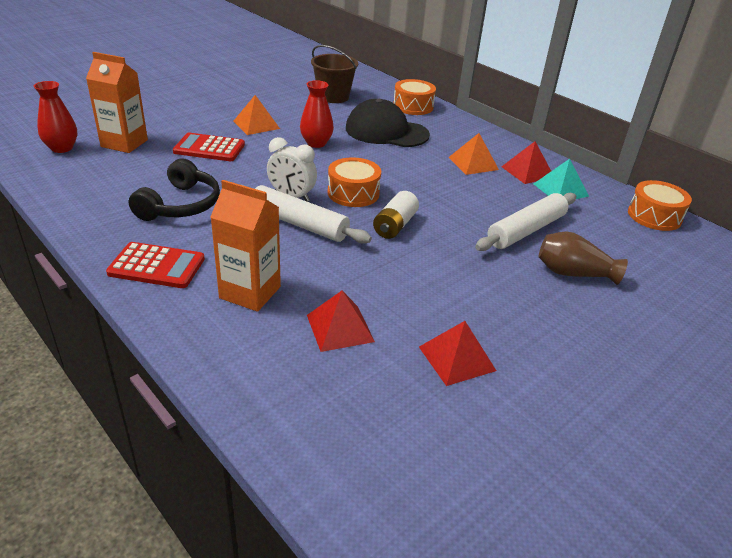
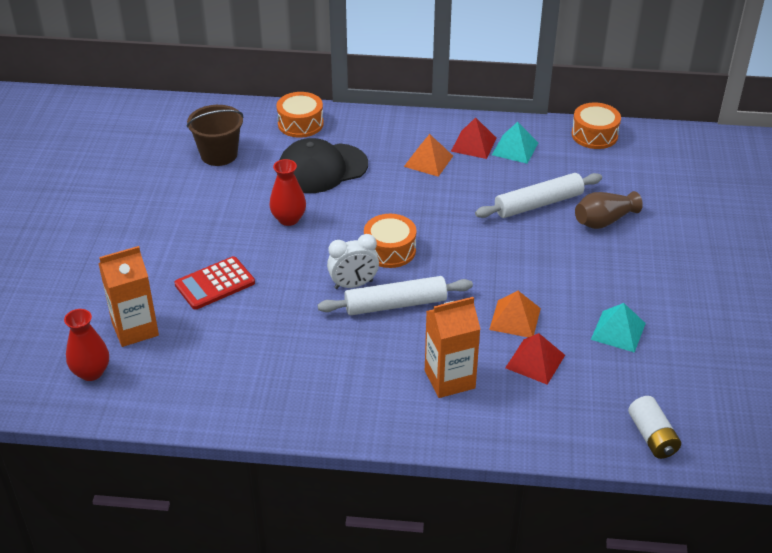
camera: 40 degrees left, 5 degrees up
red calculator [106,242,205,288] -> none
black headphones [128,158,220,221] -> none
orange pyramid [234,95,280,135] -> orange pyramid moved to [489,291,541,337]
white battery [373,191,419,239] -> white battery moved to [628,396,681,459]
red pyramid [419,321,496,386] -> turquoise pyramid [591,303,646,353]
white rolling pin [475,193,576,251] -> white rolling pin turned 60 degrees clockwise [475,173,602,218]

